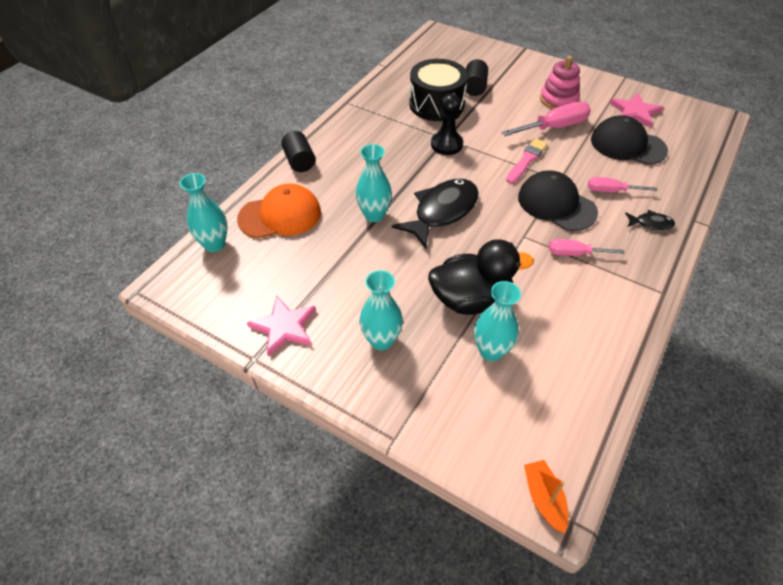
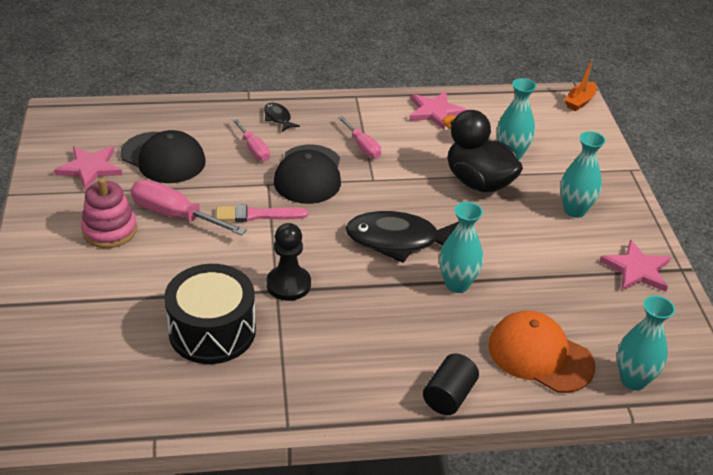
camera: 130 degrees left, 10 degrees down
black cylinder [466,59,488,96] -> none
black cap [591,115,668,165] -> black cap turned 45 degrees counterclockwise [120,130,206,183]
none -> pink star [409,91,467,130]

